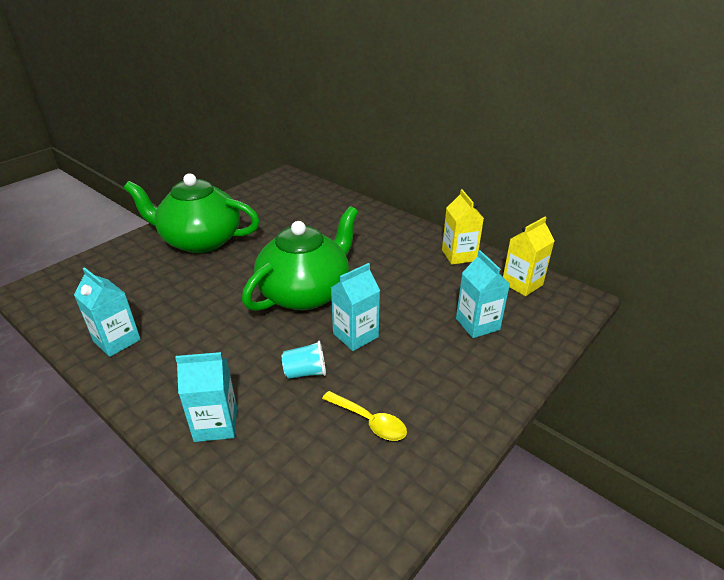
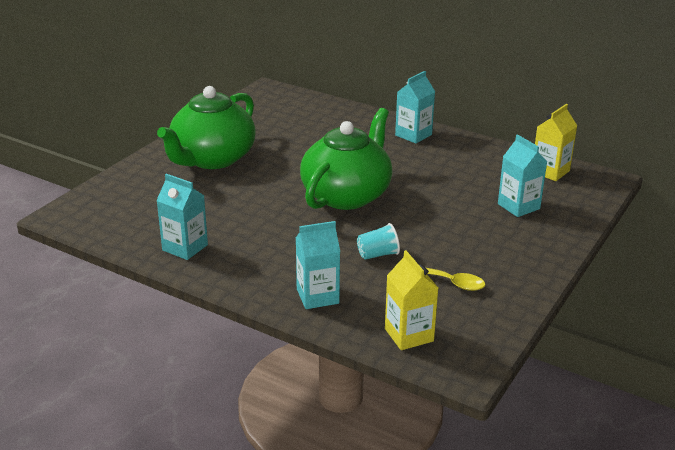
camera: 10 degrees left, 5 degrees down
green teapot [124,173,260,253] -> green teapot turned 60 degrees counterclockwise [157,86,256,169]
turquoise carton [331,263,380,351] -> turquoise carton moved to [395,71,435,144]
yellow carton [442,189,484,265] -> yellow carton moved to [385,250,438,350]

